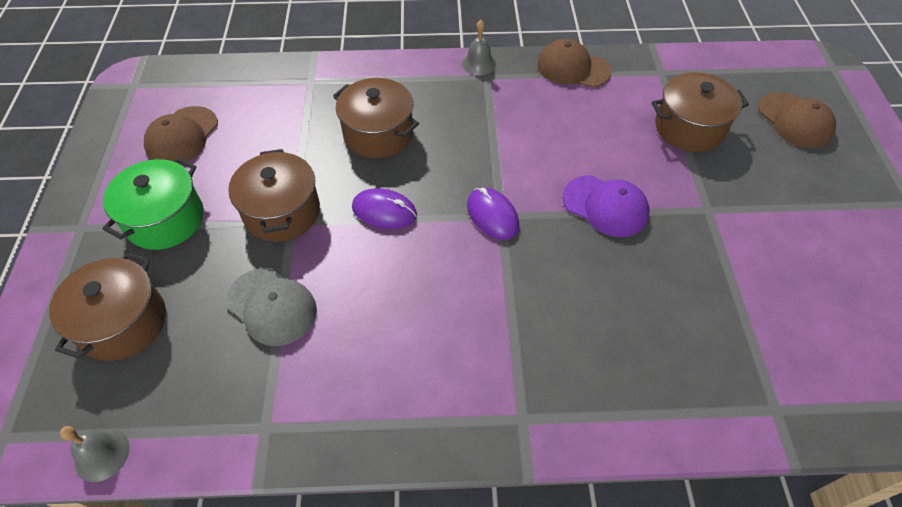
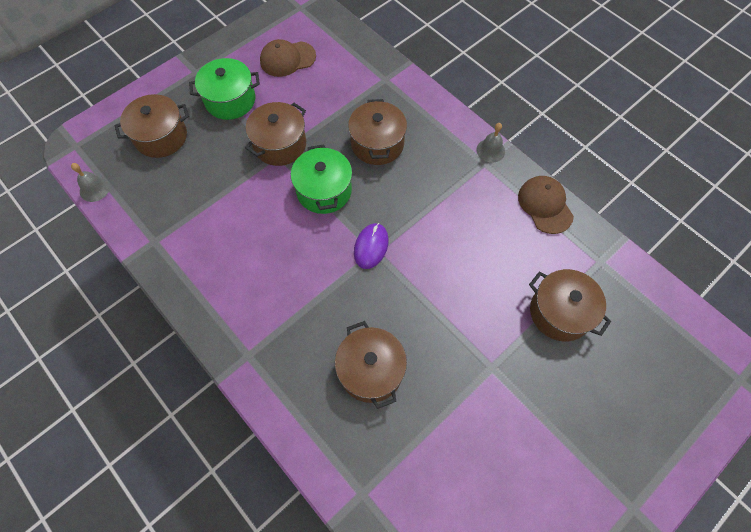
camera: 50 degrees right, 10 degrees up
grey cap [226,268,317,346] -> none
purple mouse [352,188,417,229] -> green pot [291,144,352,214]
purple cap [563,175,649,237] -> none
brown cap [758,92,836,149] -> none
none -> brown pot [335,321,407,409]

